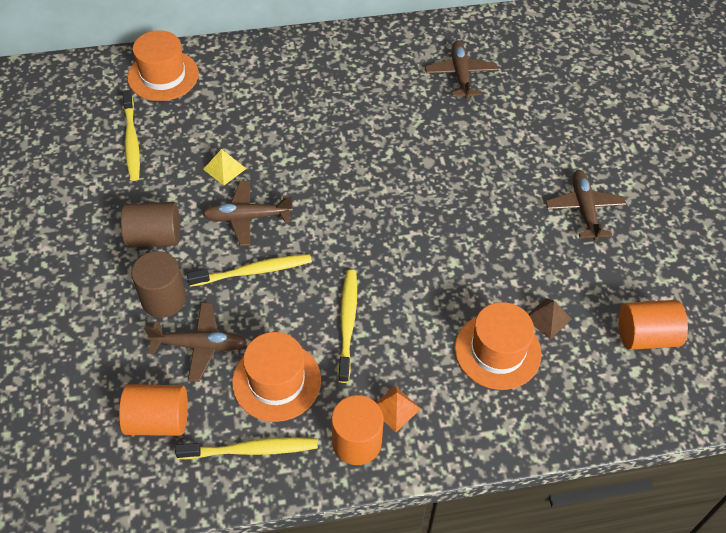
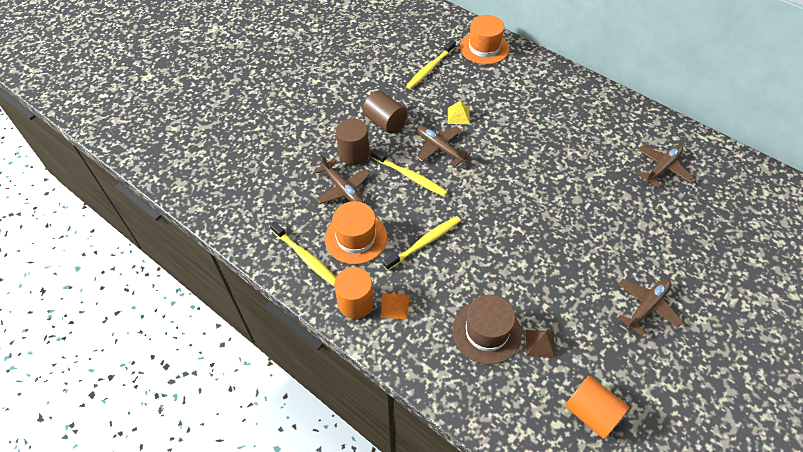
camera: 50 degrees right, 0 degrees up
orange cylinder [119,384,188,436] -> none
orange hat [455,302,542,390] -> brown hat [453,295,522,365]

